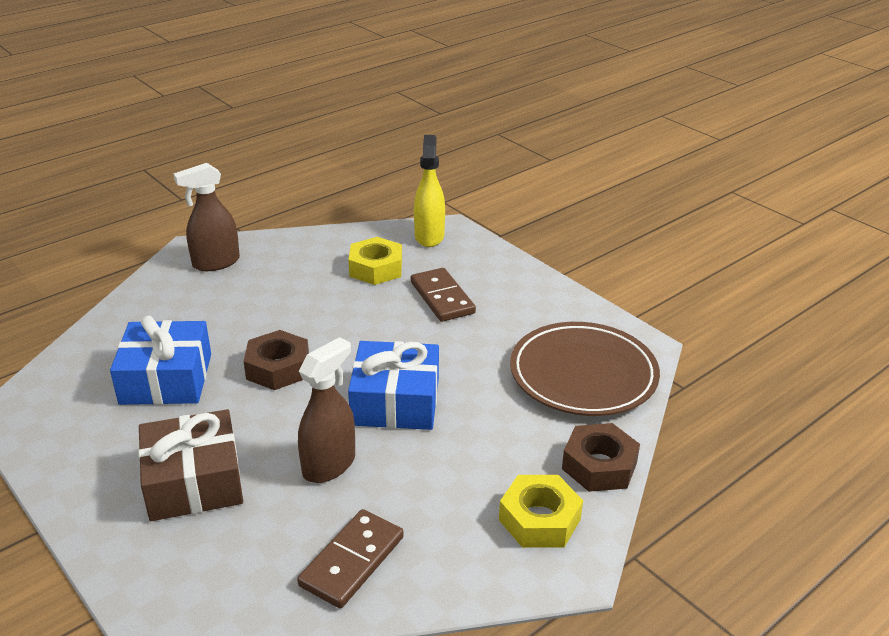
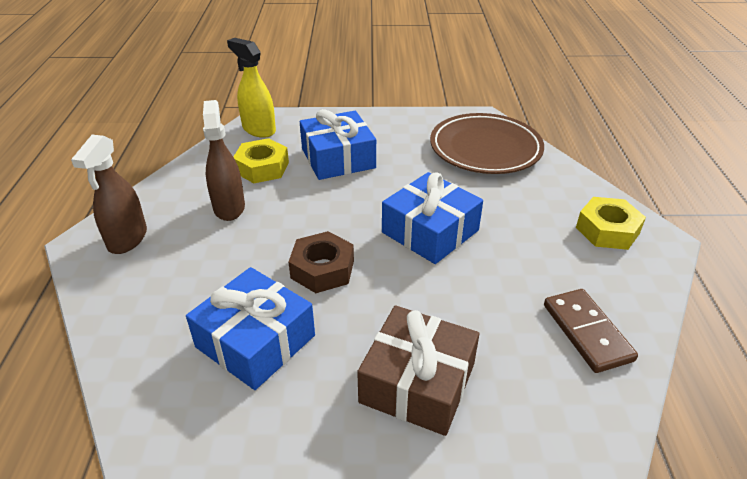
camera: 50 degrees left, 5 degrees up
brown spray bottle [298,337,355,483] -> brown spray bottle moved to [203,100,245,221]
brown domino [411,268,476,322] -> blue gift [300,109,376,180]
brown nut [562,423,640,492] -> none

